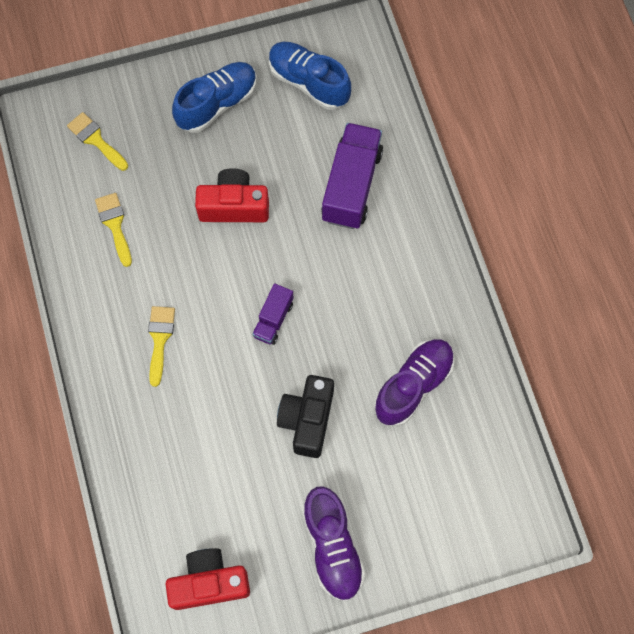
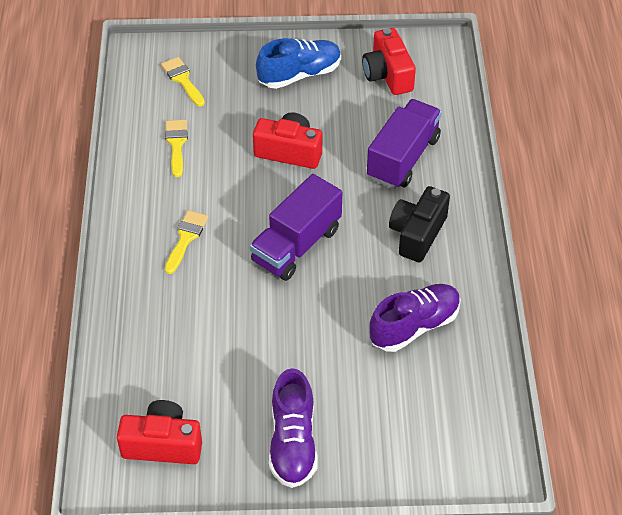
camera: 15 degrees right, 20 degrees down
purple truck [252,283,294,345] -> purple truck [250,174,342,281], size x1.89
blue shoe [269,42,351,110] -> red camera [362,28,416,95]
black camera [277,375,334,458] -> black camera moved to [389,186,450,262]

